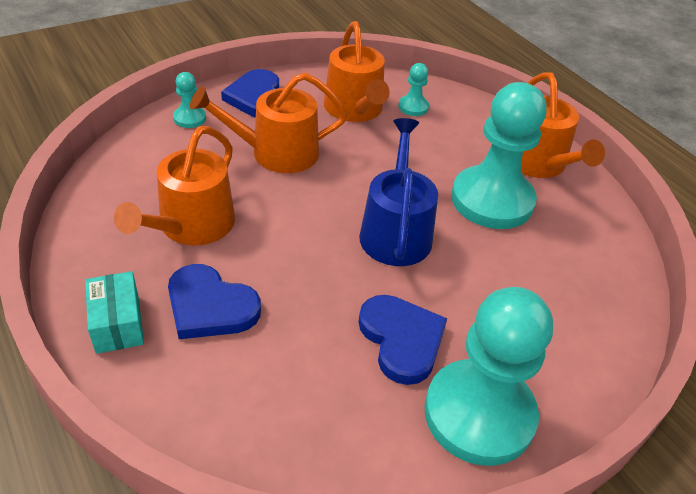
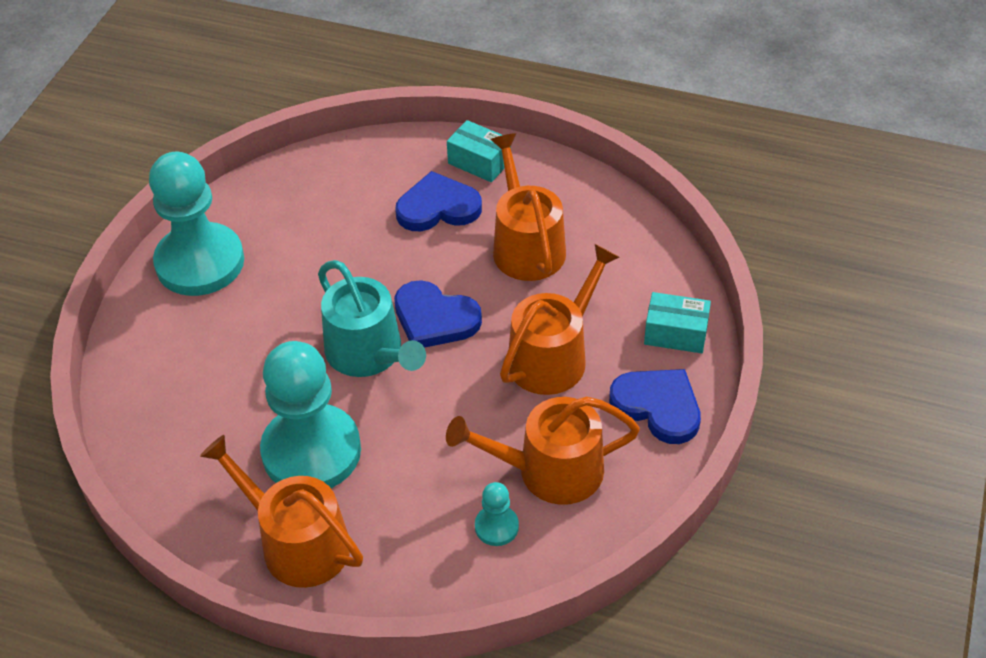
camera: 145 degrees right, 5 degrees up
turquoise pawn [173,72,206,128] -> turquoise box [644,292,711,353]
orange watering can [324,21,390,122] -> orange watering can turned 45 degrees counterclockwise [446,396,640,505]
blue heart [358,295,447,385] -> blue heart moved to [394,280,482,348]
blue watering can [359,118,438,266] -> turquoise watering can [318,260,426,377]

